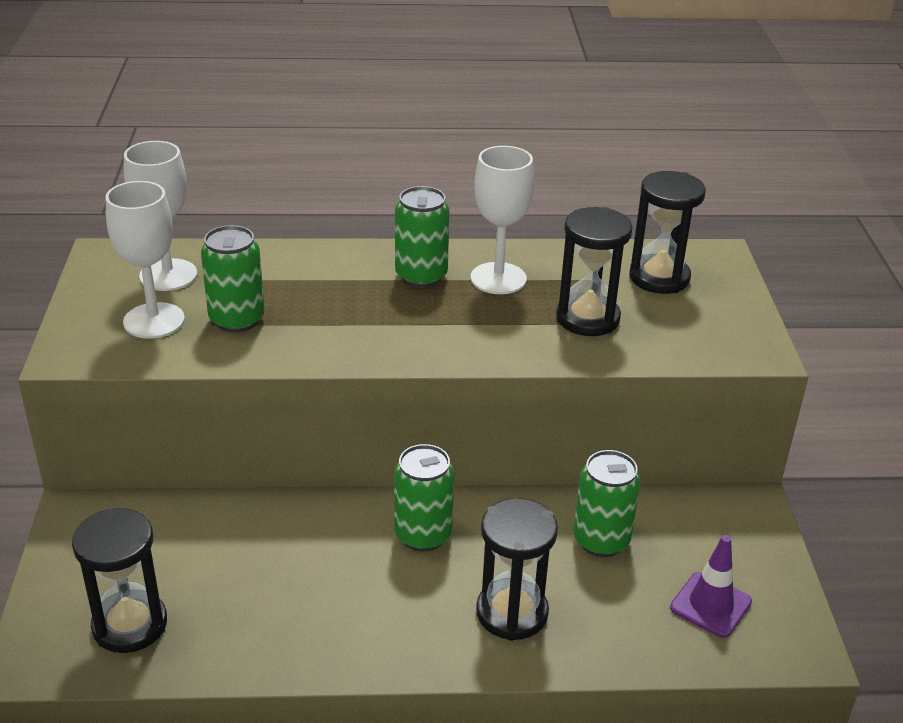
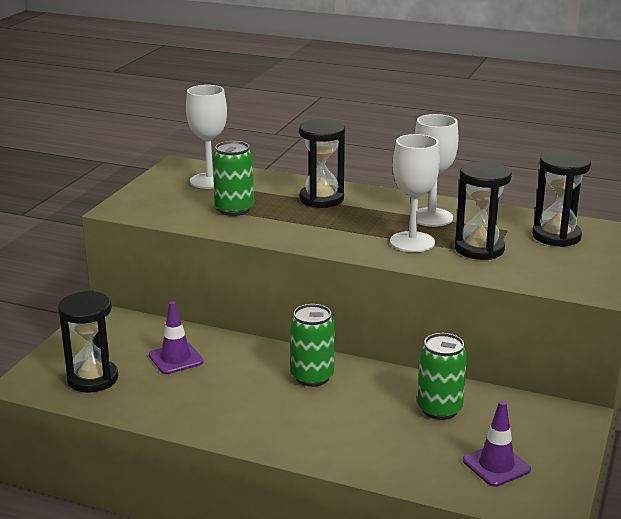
camera: 25 degrees right, 10 degrees down
white goblet [105,181,185,339] -> white goblet moved to [390,134,440,252]
green can [395,186,450,288] -> none
black hourglass [476,498,558,641] -> black hourglass moved to [299,119,345,208]
none -> purple traffic cone [149,301,204,374]

